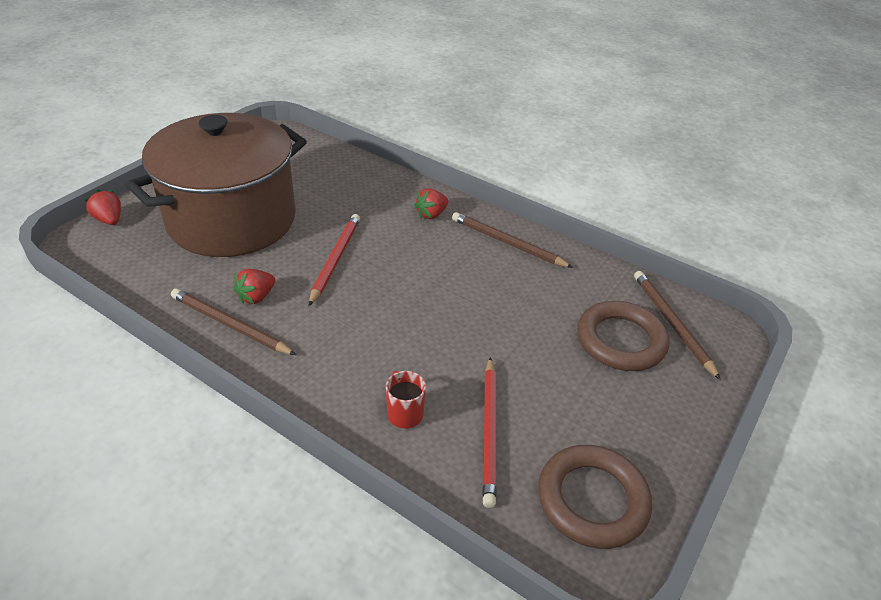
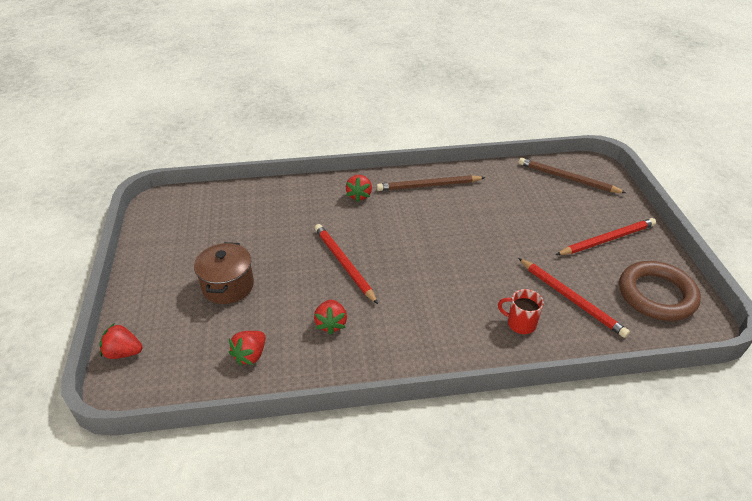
camera: 40 degrees left, 0 degrees up
brown pot [125,113,307,257] -> brown pot [194,242,254,304], size x0.42
brown pencil [171,289,296,355] -> none
brown ring [577,301,669,371] -> none
none -> red strawberry [229,331,265,366]
none -> red pencil [556,218,656,255]

